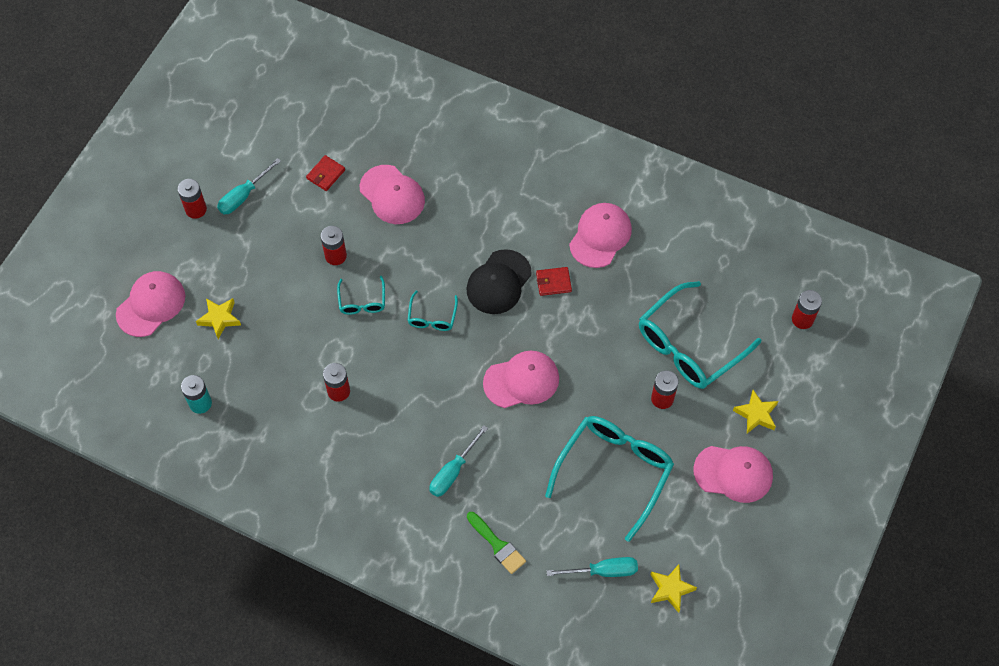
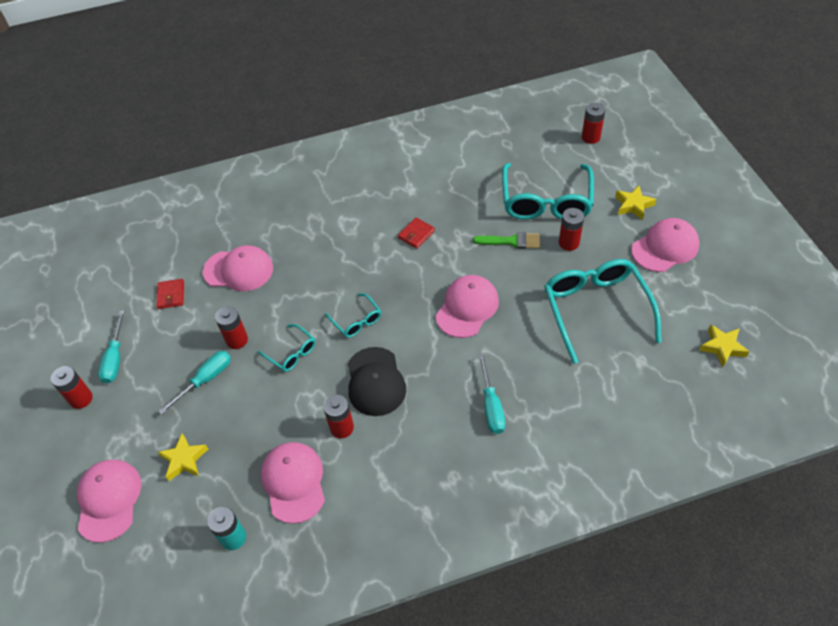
camera: 40 degrees left, 10 degrees down
black cap [466,249,532,314] -> black cap moved to [348,347,406,416]
green brush [467,512,526,574] -> green brush moved to [473,232,540,249]
turquoise screwdriver [547,557,638,577] -> turquoise screwdriver moved to [158,351,231,415]
pink cap [569,203,632,268] -> pink cap moved to [261,442,325,524]

